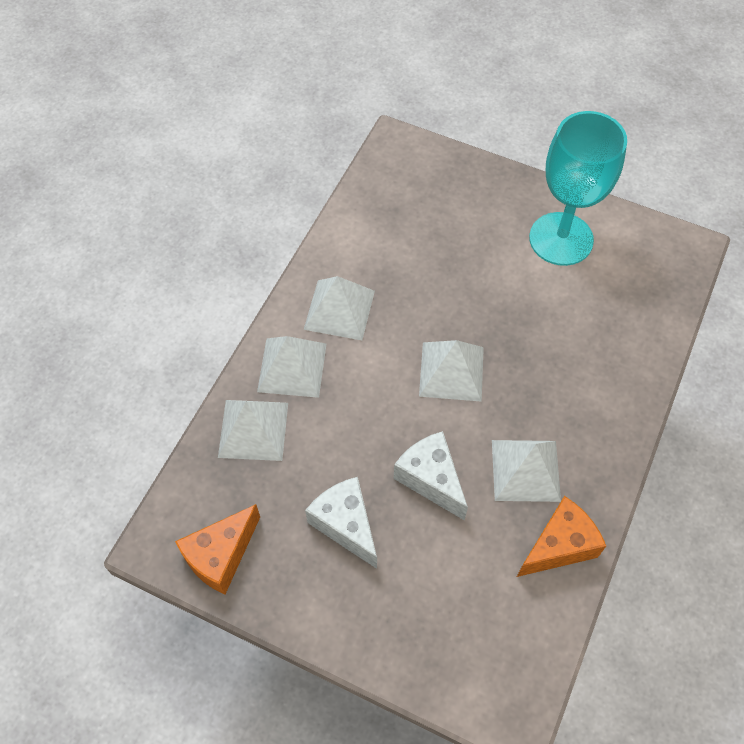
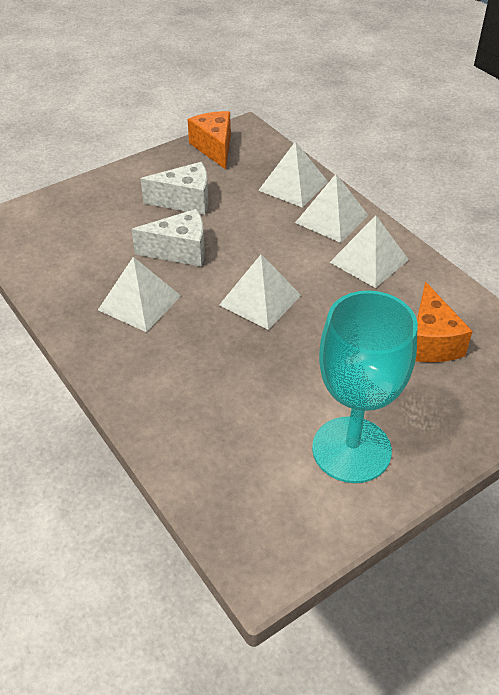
camera: 120 degrees right, 15 degrees down
orange cheese [517,496,606,577] -> orange cheese moved to [415,282,473,362]

